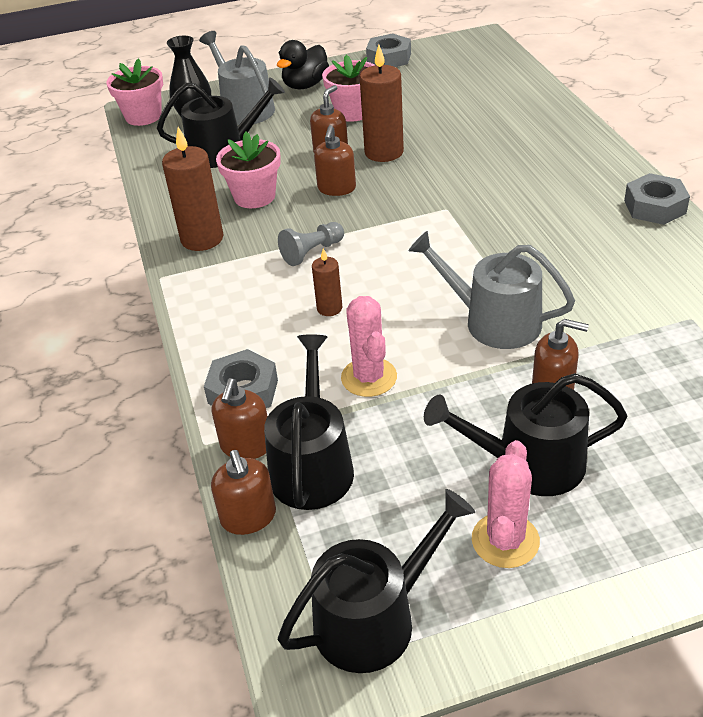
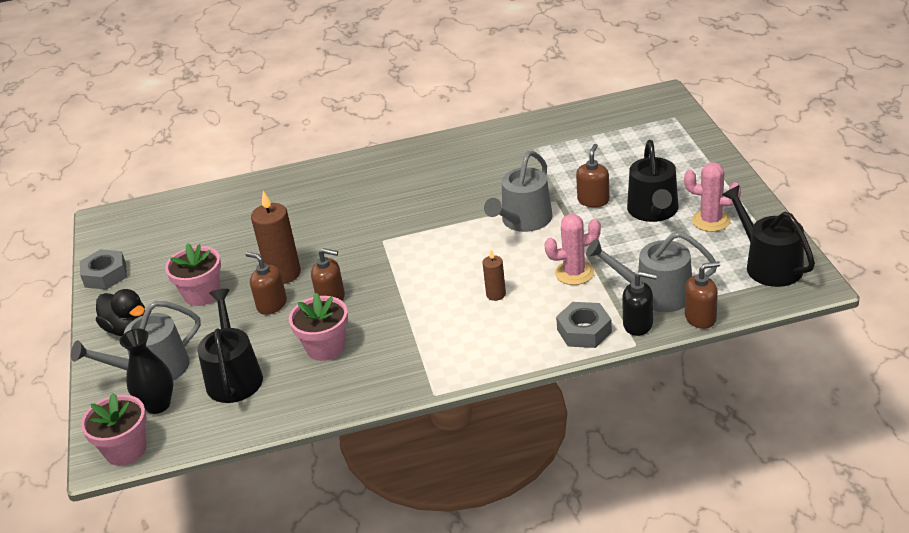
camera: 85 degrees left, 5 degrees down
brown candle [162,127,223,251] -> none
brown soap dispenser [212,378,268,459] -> black soap dispenser [622,271,657,336]
black watering can [264,334,354,510] -> grey watering can [586,232,717,312]
grey pawn [278,222,344,266] -> none
grey nut [624,173,690,225] -> none

